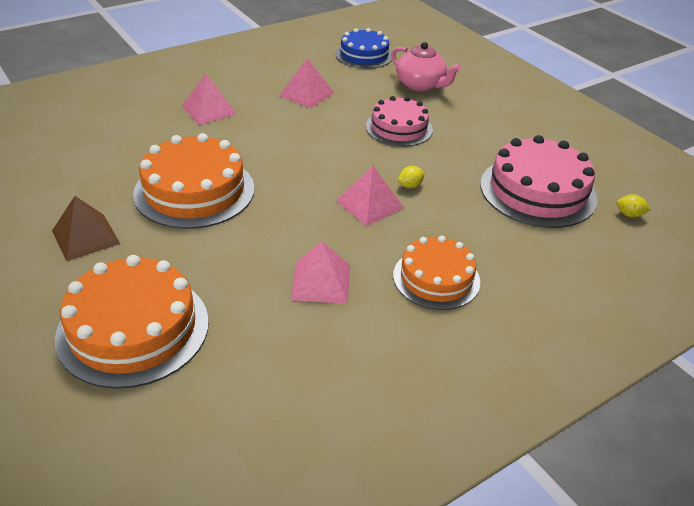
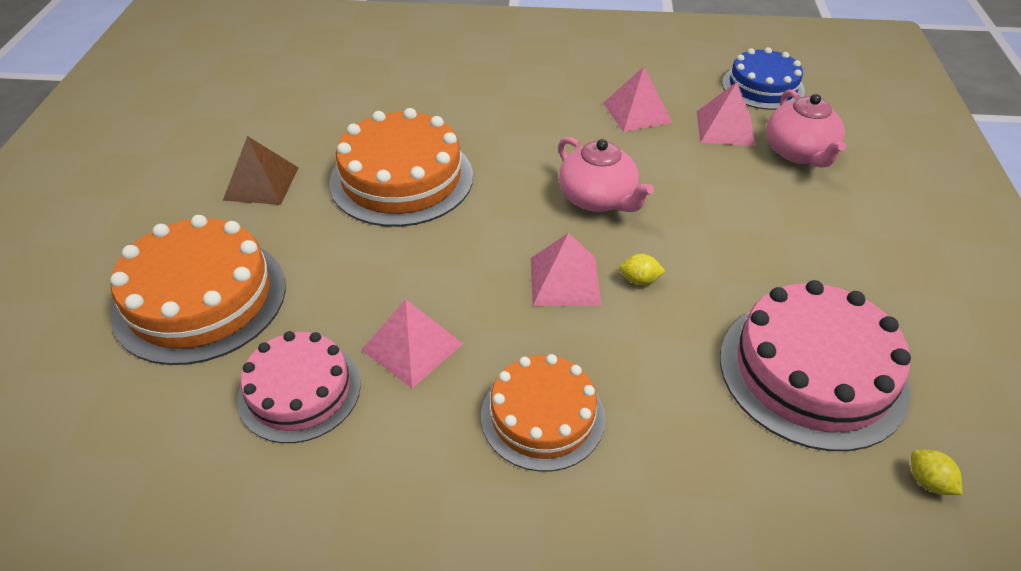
camera: 40 degrees right, 5 degrees up
pink pyramid [182,73,237,125] -> pink pyramid moved to [697,82,756,146]
pink cake [366,96,433,147] -> pink cake moved to [237,331,361,443]
none -> pink teapot [558,137,654,212]

